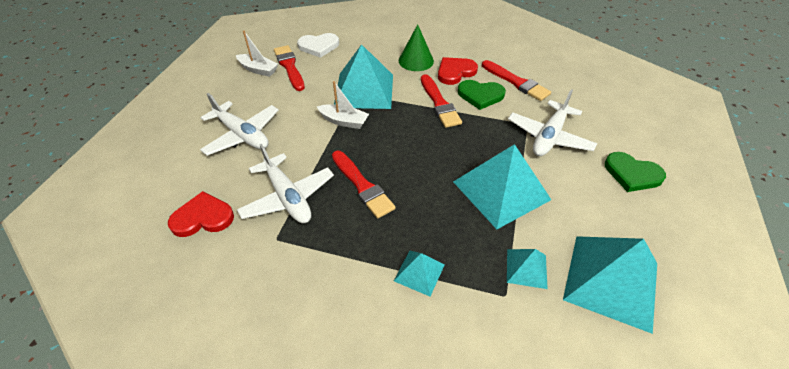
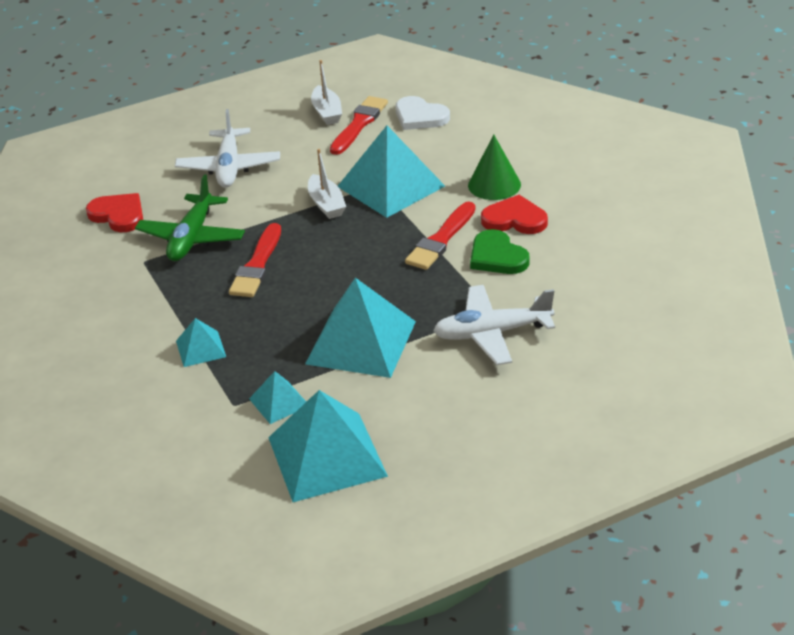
camera: 50 degrees right, 10 degrees down
white plane [237,144,334,224] -> green plane [135,174,245,261]
red brush [482,60,551,101] -> none
green heart [605,152,666,192] -> none

